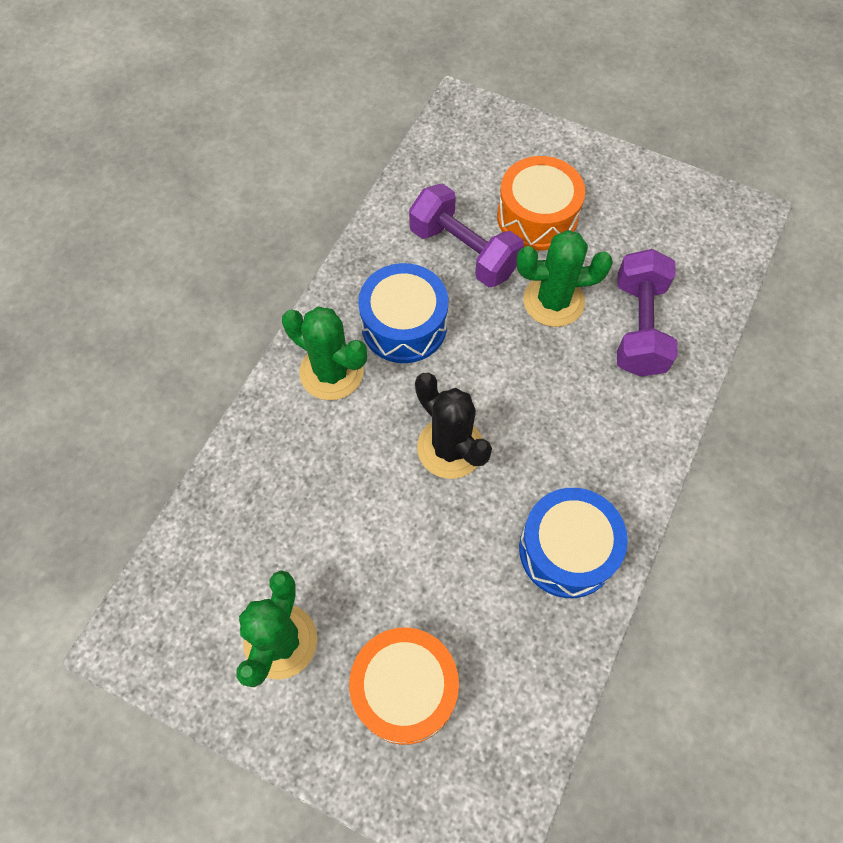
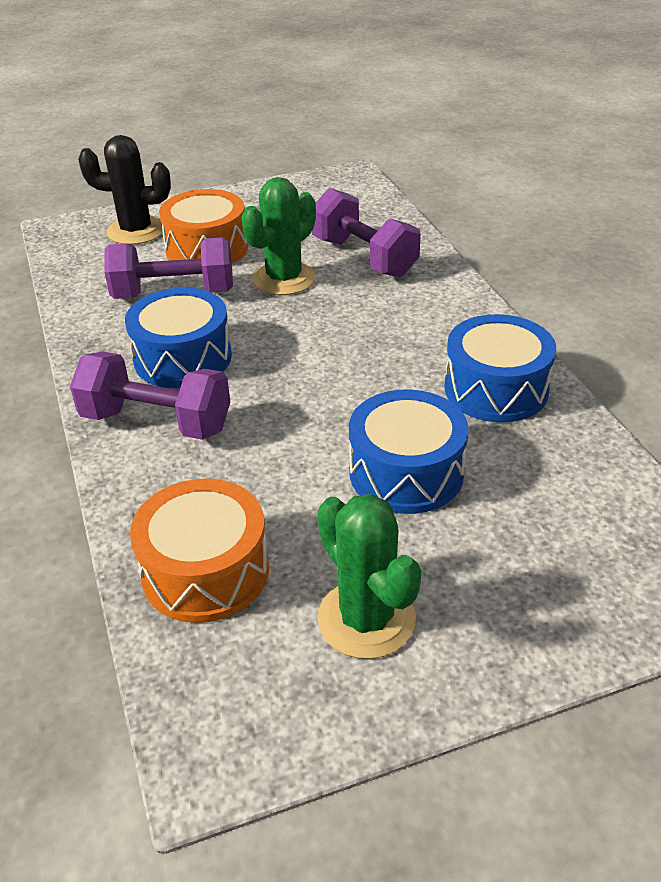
camera: 45 degrees left, 25 degrees down
green cactus [282,307,367,400] -> purple dumbbell [70,352,230,440]
orange drum [349,627,459,745] -> orange drum moved to [130,478,269,623]
black cactus [415,373,492,479] -> black cactus moved to [78,135,171,245]
none -> blue drum [349,390,469,514]

